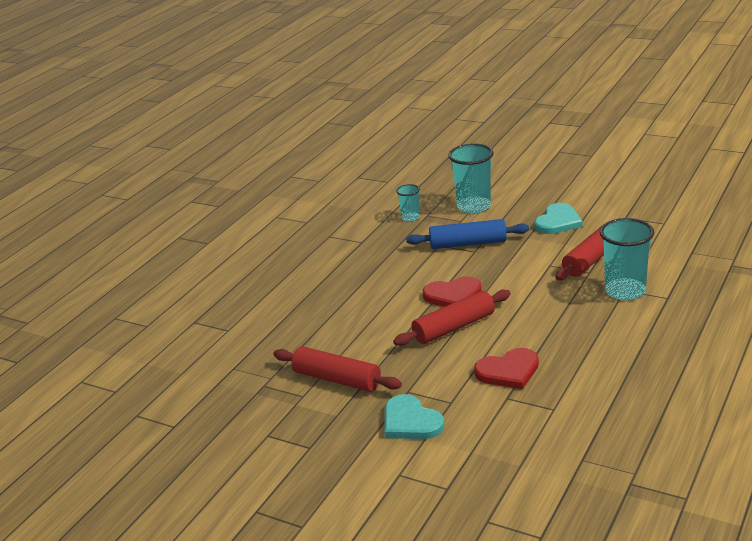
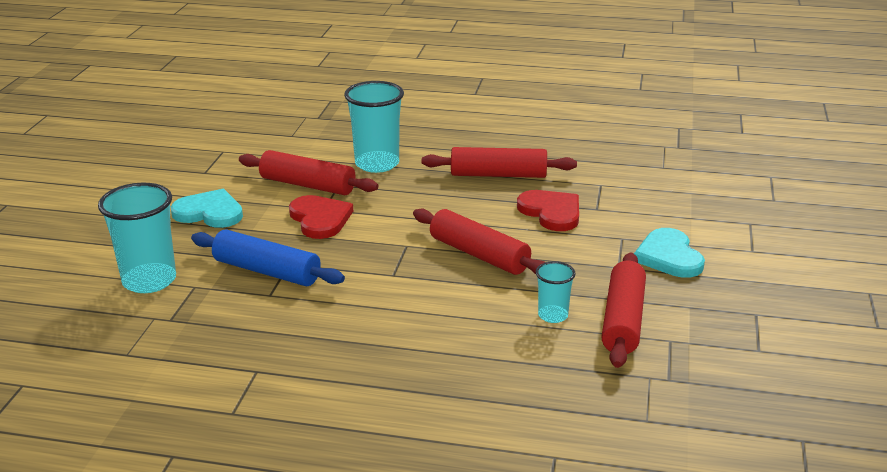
camera: 110 degrees left, 0 degrees up
turquoise heart [384,394,445,439] -> turquoise heart turned 135 degrees clockwise [634,228,705,278]
turquoise cup [396,184,420,222] -> turquoise cup moved to [536,261,576,323]
blue rolling pin [406,219,529,249] -> blue rolling pin turned 45 degrees counterclockwise [191,229,345,286]
red heart [423,276,481,307] -> red heart moved to [289,195,353,239]
none -> red rolling pin [422,147,577,178]

